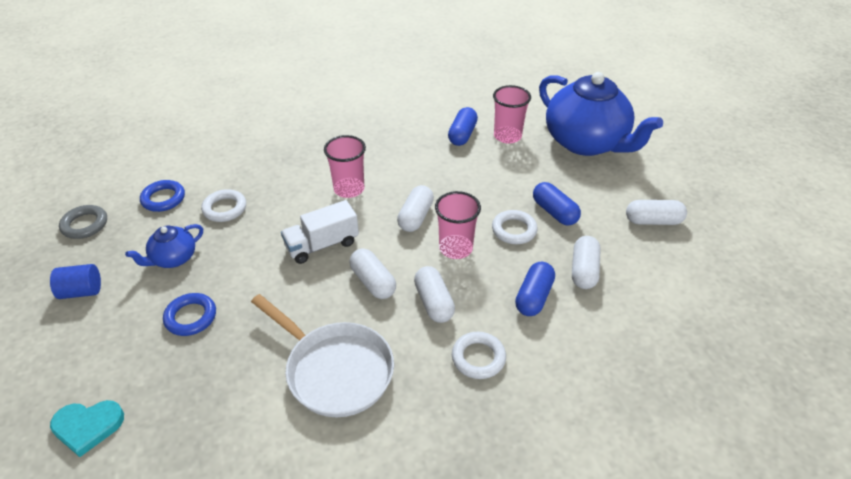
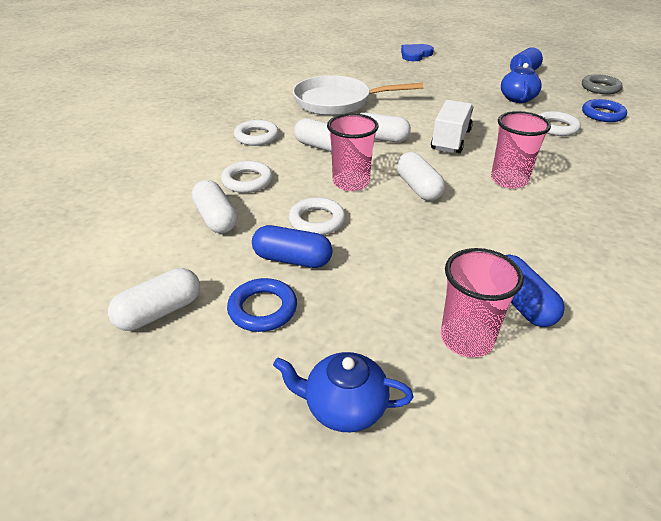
camera: 140 degrees right, 5 degrees down
turquoise heart [50,400,124,457] -> blue heart [401,44,434,61]
blue ring [163,293,216,336] -> blue ring moved to [227,278,297,332]
blue capsule [515,262,555,316] -> white ring [221,161,273,193]
blue teapot [539,72,663,156] -> blue teapot [273,352,413,432], size x0.46

